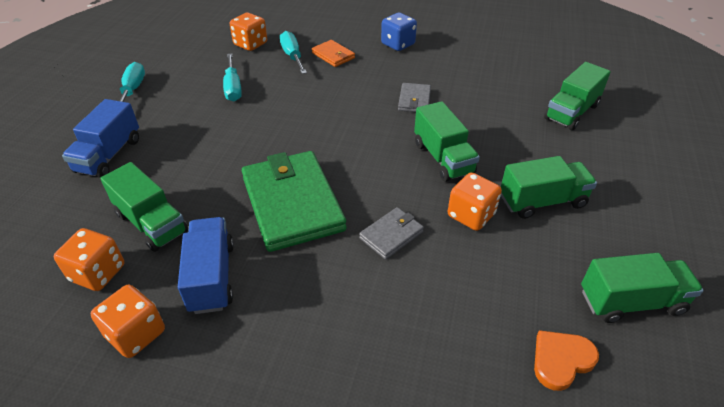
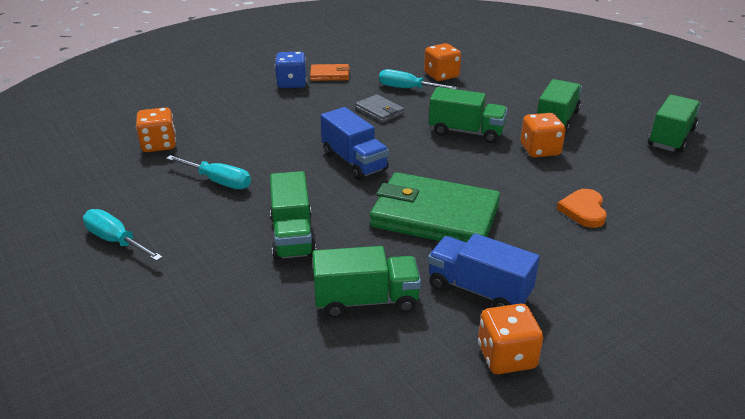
camera: 50 degrees left, 10 degrees down
orange dice [54,228,124,291] -> orange dice moved to [424,43,461,81]
blue truck [62,99,139,178] -> blue truck moved to [320,107,389,180]
turquoise screwdriver [280,31,307,74] -> turquoise screwdriver moved to [379,69,458,89]
orange wallet [312,40,355,67] -> orange wallet moved to [310,64,350,81]
grey wallet [359,207,424,259] -> none
orange heart [534,330,599,391] -> orange heart moved to [557,189,607,228]
green truck [544,62,611,130] -> green truck moved to [270,171,316,261]

